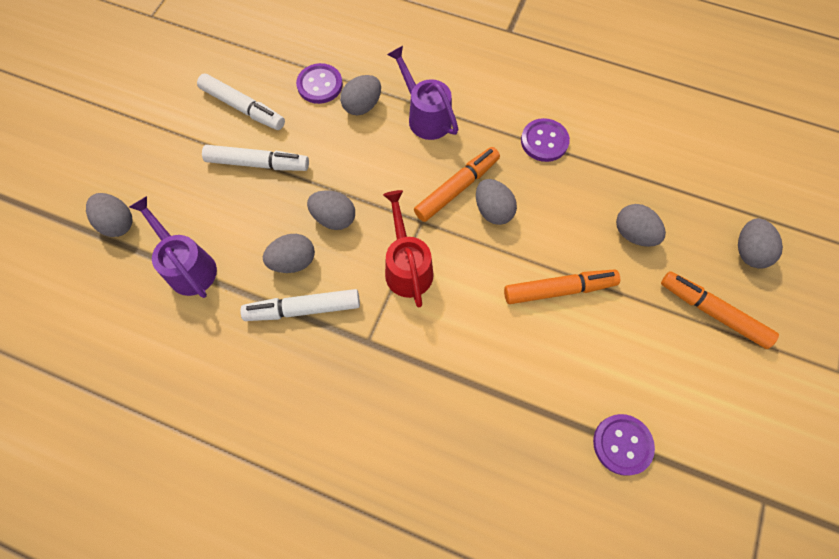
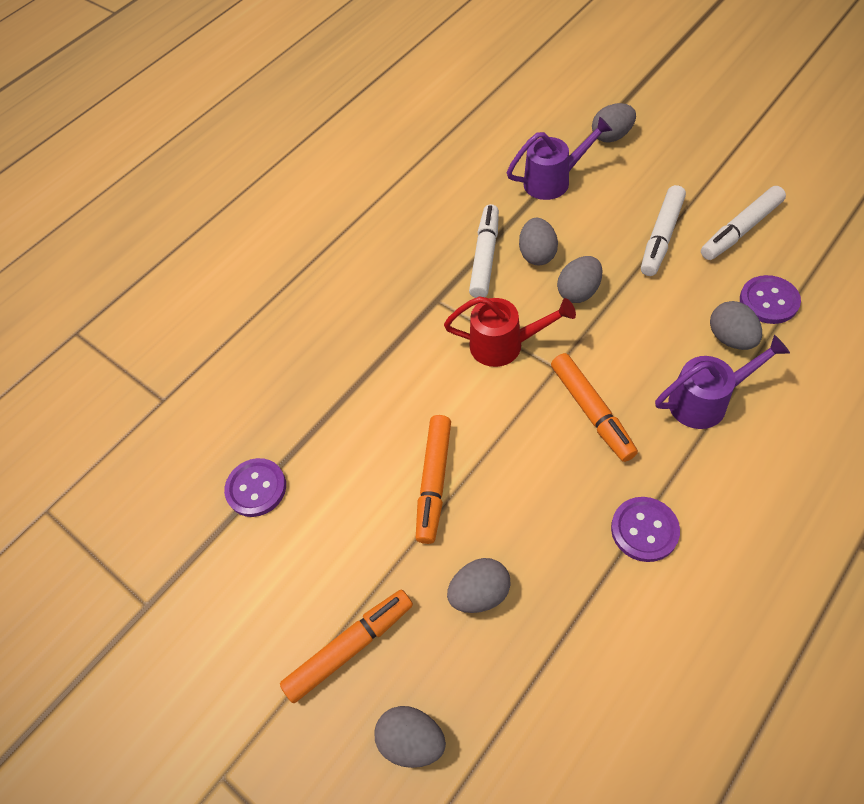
camera: 115 degrees right, 10 degrees down
grey egg [476,179,517,225] -> none

